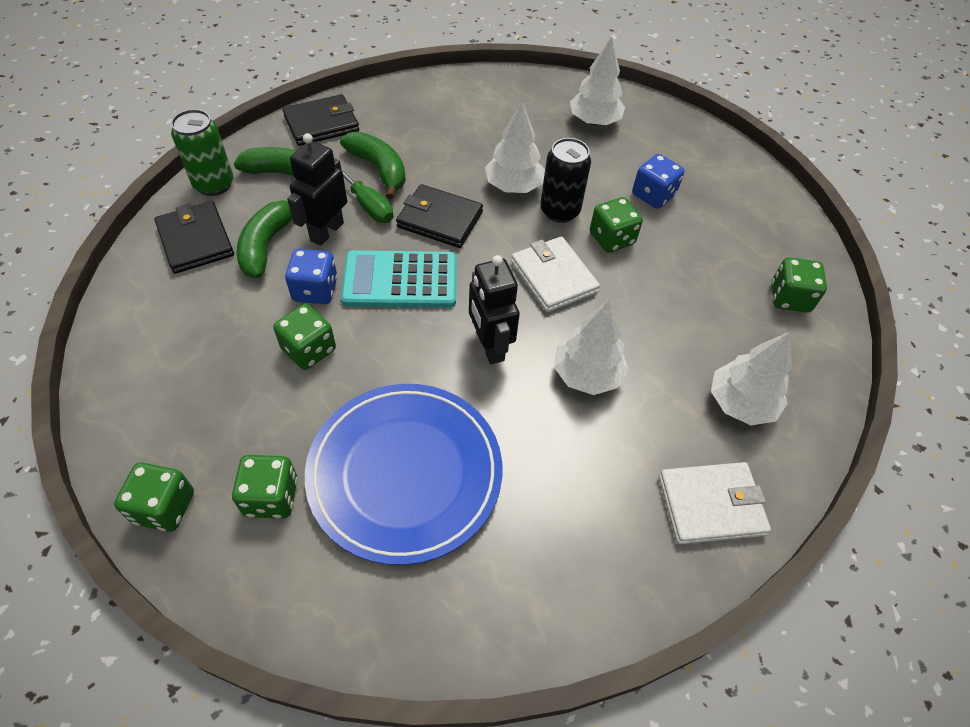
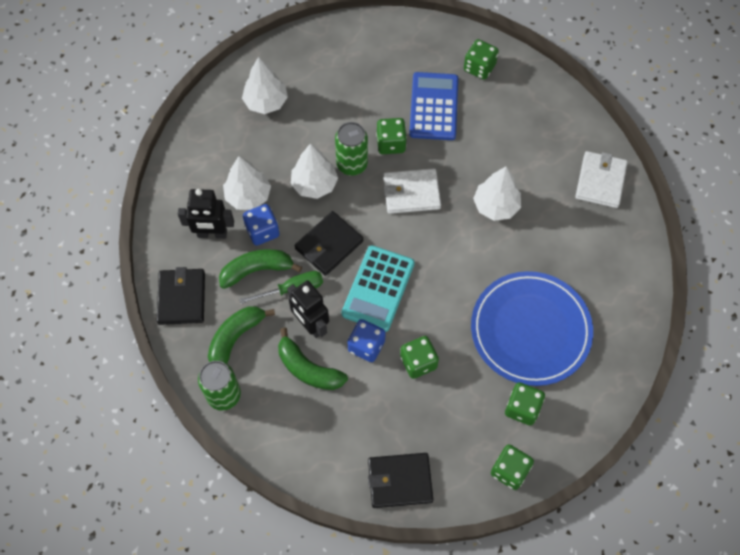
camera: 65 degrees left, 10 degrees up
black wallet [155,201,234,274] -> black wallet moved to [368,453,433,508]
black robot [469,255,520,364] -> black robot moved to [178,189,234,239]
black can [540,138,591,223] -> green can [335,122,368,176]
blue dice [632,154,684,209] -> blue dice moved to [243,204,280,246]
white tree [711,332,792,425] -> white tree moved to [223,156,271,210]
none -> blue calculator [409,72,458,140]

